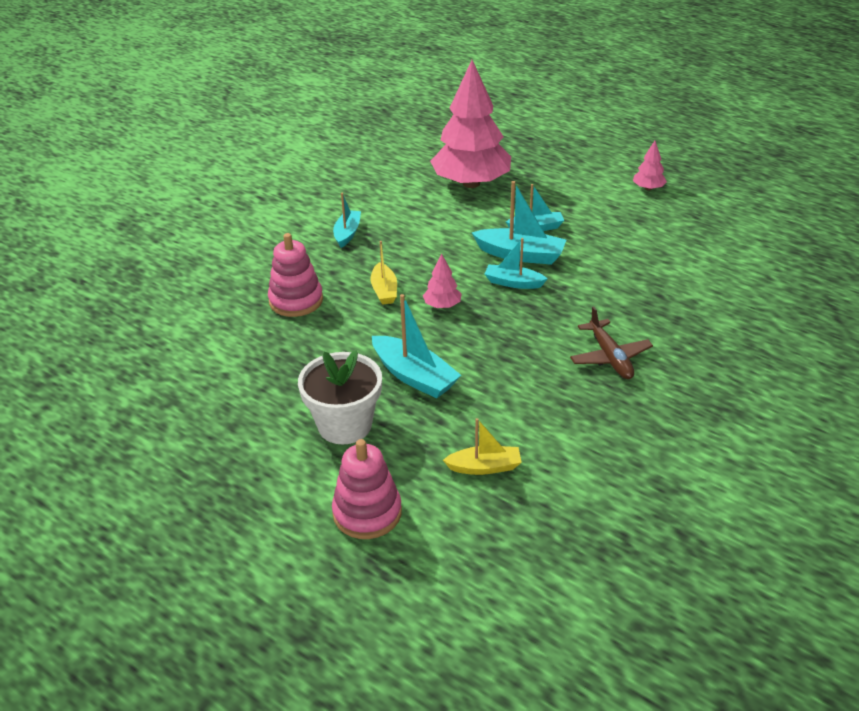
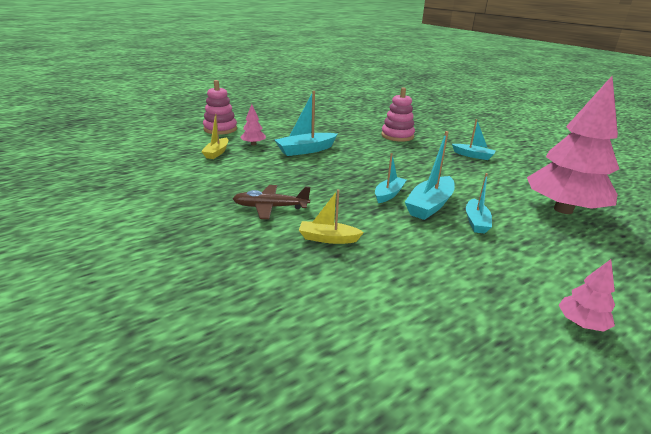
camera: 105 degrees right, 10 degrees down
white flower pot [298,350,382,445] -> none
yellow boat [371,241,397,305] -> yellow boat moved to [299,189,364,244]
pink tree [423,254,462,308] -> pink tree moved to [240,104,266,145]

